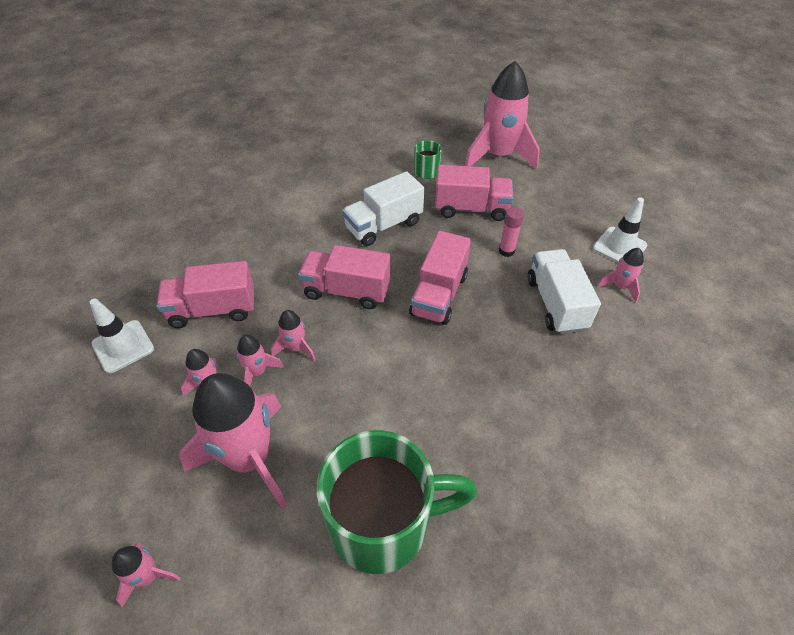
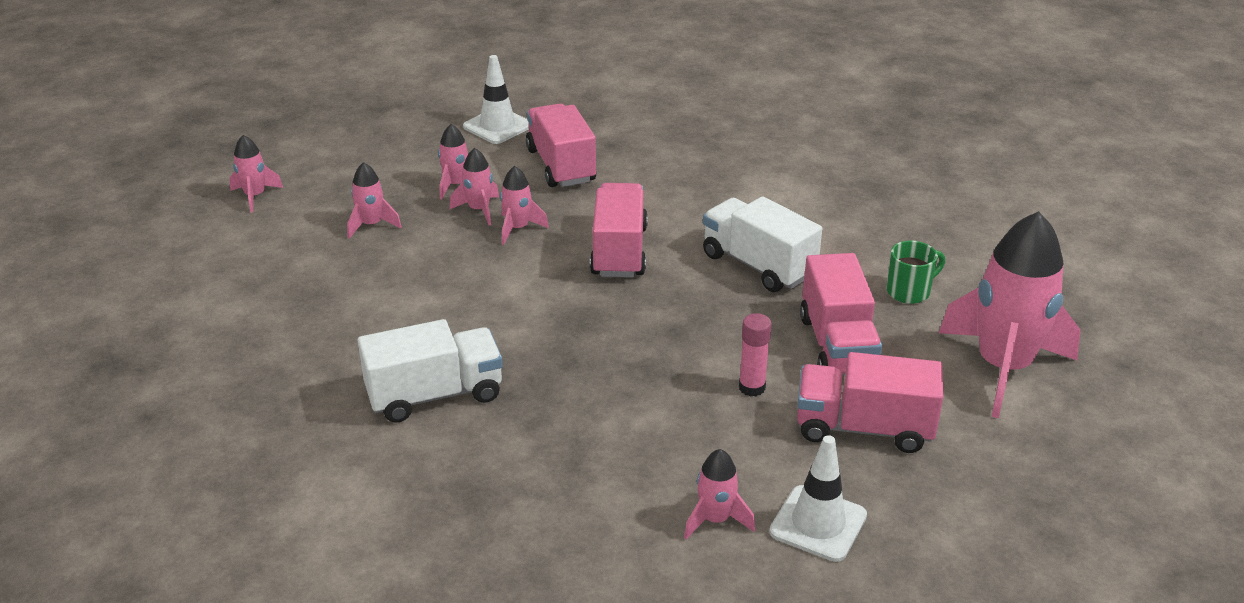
camera: 80 degrees right, 15 degrees down
pink rocket [179,373,287,509] -> pink rocket [347,162,402,239], size x0.45
green mug [316,430,477,574] -> none
pink truck [409,231,471,325] -> pink truck moved to [797,352,943,453]
white truck [528,249,601,334] -> white truck moved to [357,319,503,423]

